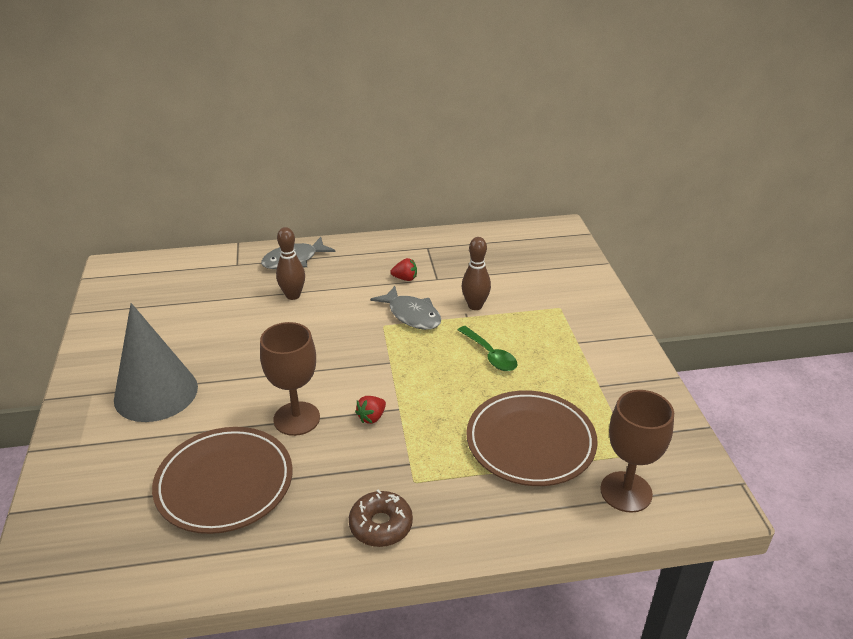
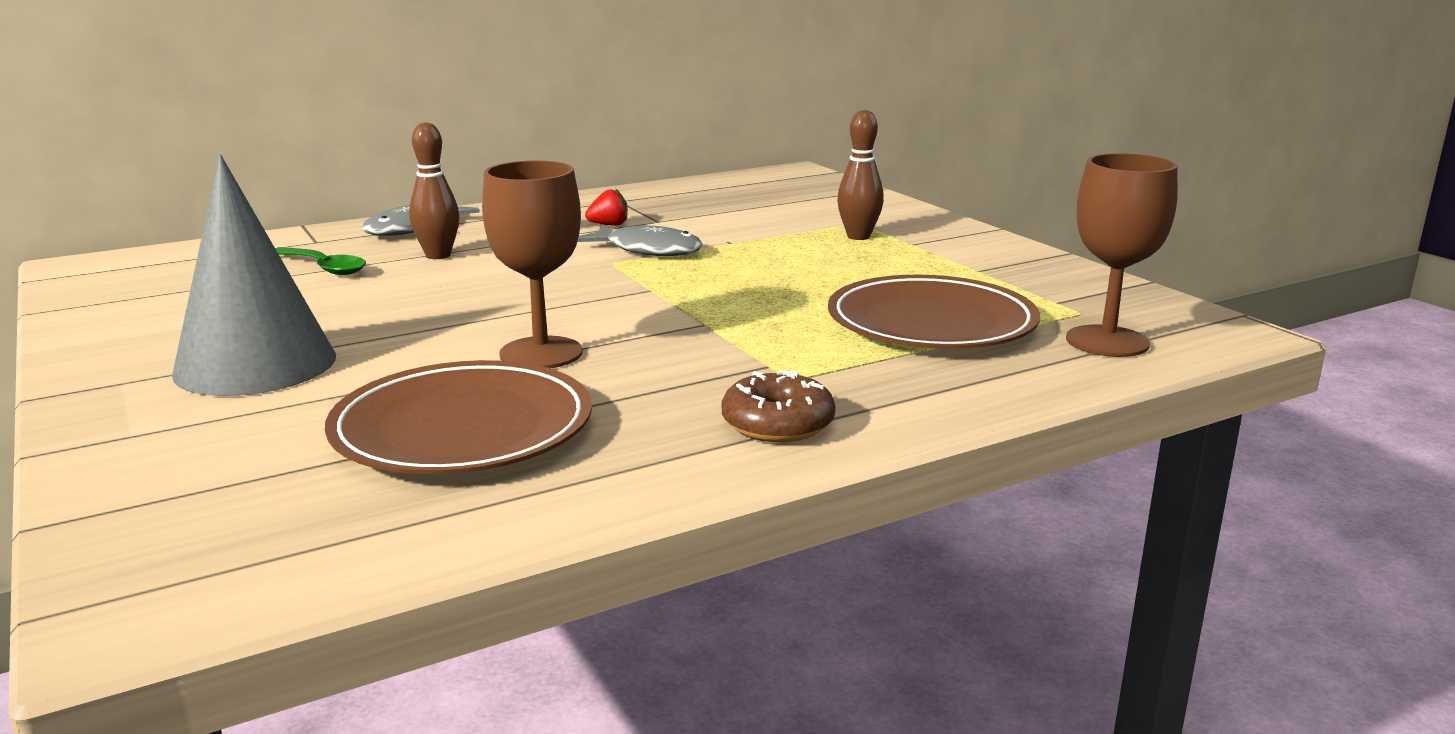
camera: 20 degrees left, 15 degrees down
red strawberry [355,396,386,424] -> none
green spoon [458,326,517,371] -> green spoon moved to [275,247,366,275]
brown bowling pin [462,237,491,310] -> brown bowling pin moved to [837,110,884,240]

